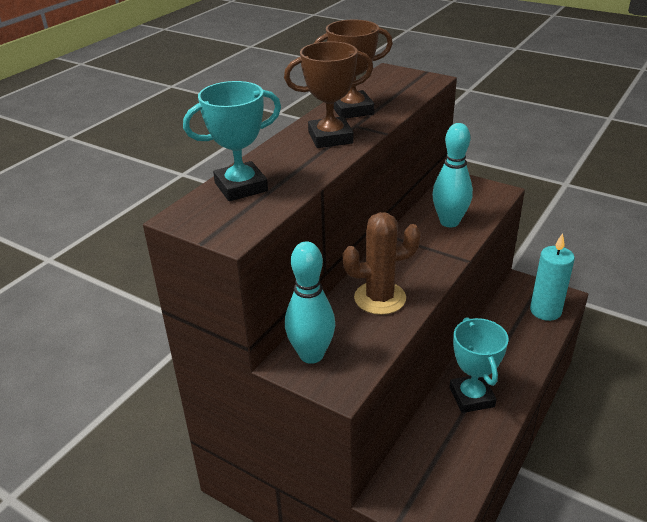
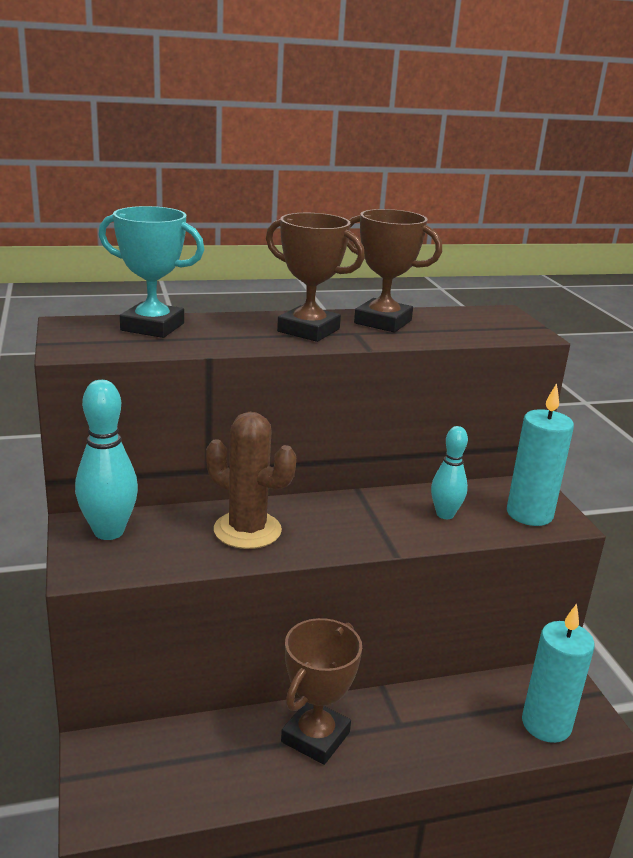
camera: 40 degrees right, 10 degrees down
turquoise bowling pin [432,123,473,227] -> turquoise bowling pin [431,426,468,519], size x0.64
turquoise trophy [450,317,509,413] -> brown trophy [281,618,362,765]
none -> turquoise candle [507,383,574,526]

